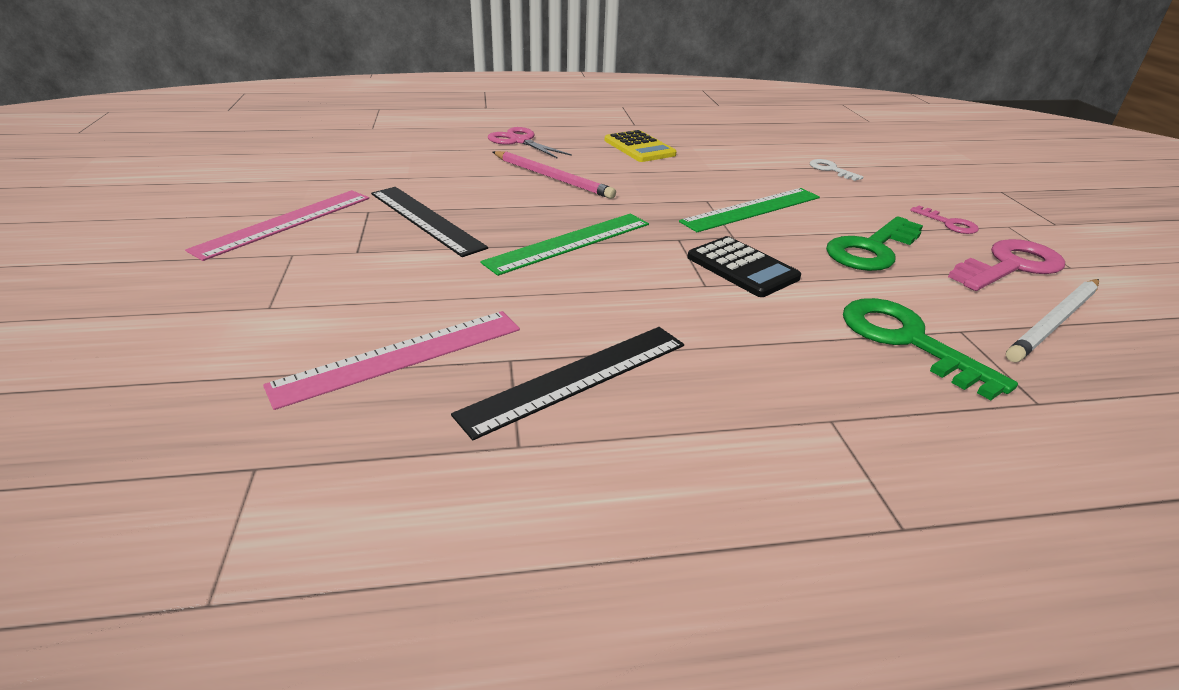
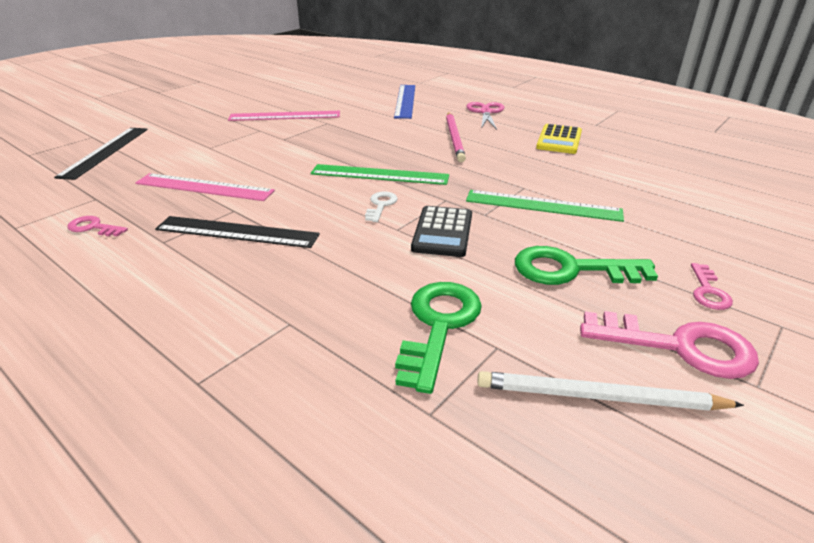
camera: 50 degrees right, 0 degrees up
black ruler [371,187,488,257] -> black ruler moved to [54,128,148,180]
white key [810,159,864,181] -> white key moved to [365,192,398,222]
none -> pink key [67,216,128,236]
none -> blue ruler [394,85,415,119]

